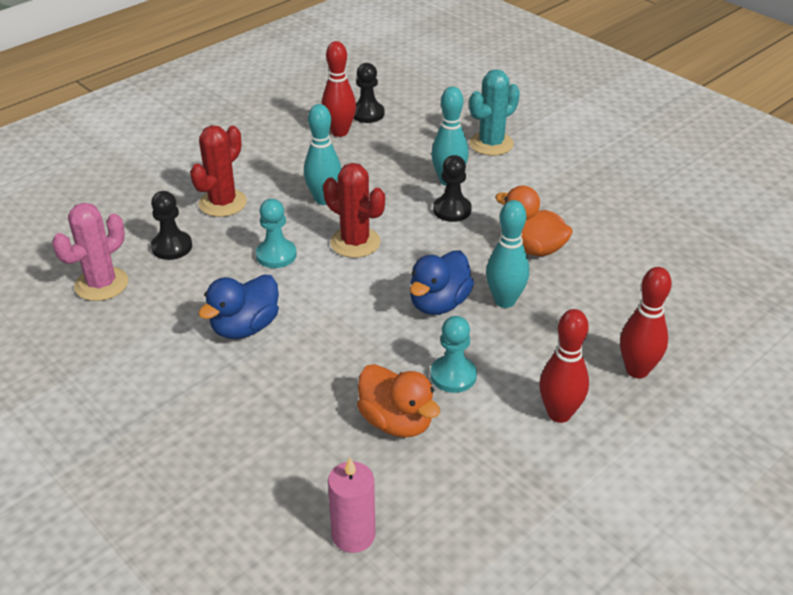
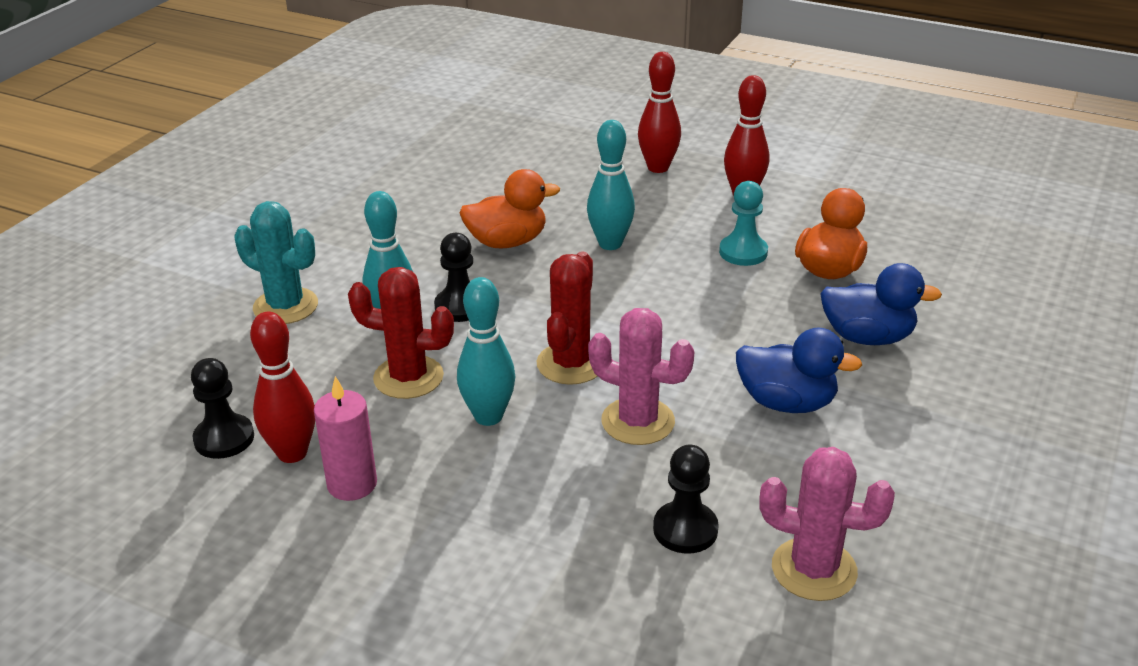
camera: 110 degrees left, 5 degrees down
red cactus [190,125,247,217] -> red cactus moved to [348,267,454,399]
turquoise pawn [256,199,297,268] -> pink cactus [588,308,694,445]
pink candle [328,458,375,553] -> pink candle moved to [314,376,377,501]
blue duck [410,251,474,315] -> blue duck moved to [820,263,942,345]
orange duck [495,185,573,257] -> orange duck turned 120 degrees counterclockwise [459,169,560,249]

